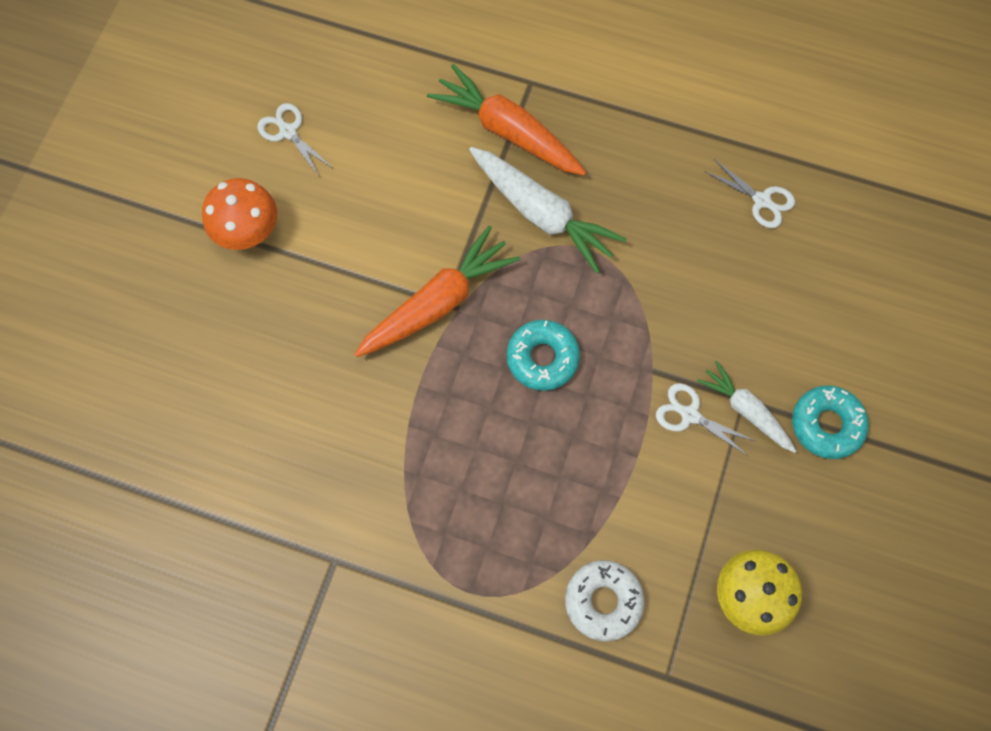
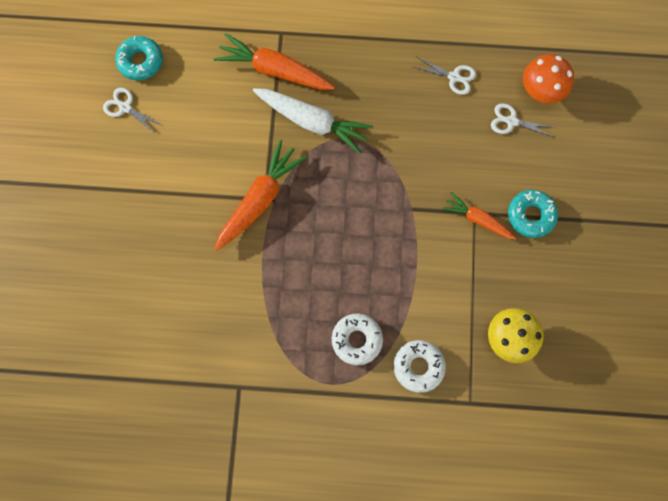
camera: 15 degrees left, 5 degrees up
orange mushroom [202,178,277,250] -> orange mushroom moved to [523,54,574,103]
turquoise donut [507,320,580,391] -> turquoise donut moved to [115,36,163,80]
white scissors [656,383,755,456] -> white scissors moved to [491,103,554,137]
white carrot [697,360,797,453] -> orange carrot [442,192,516,240]
none -> white donut [332,313,383,365]

